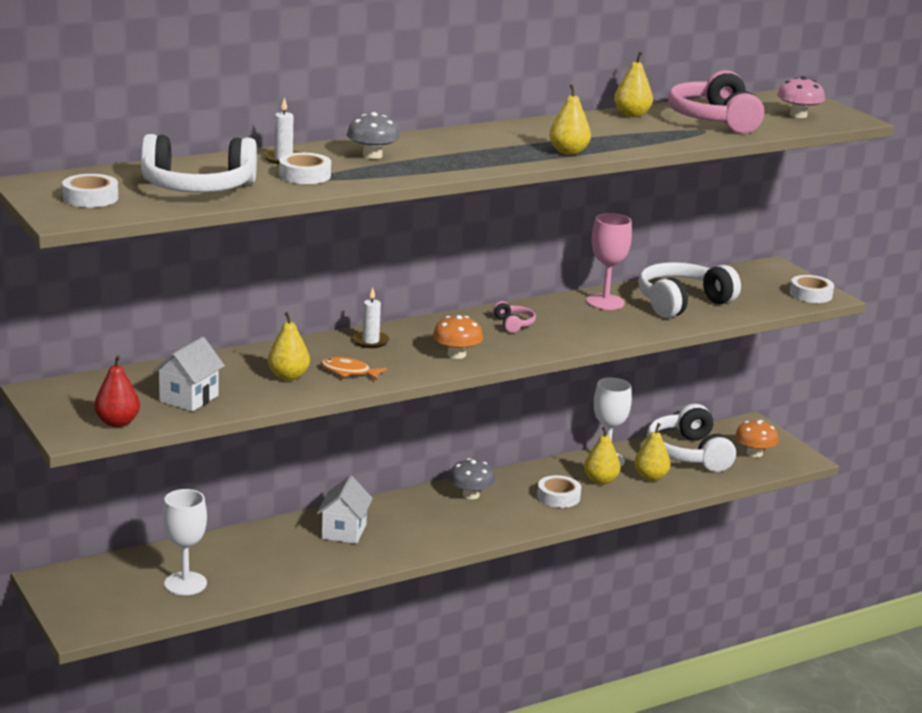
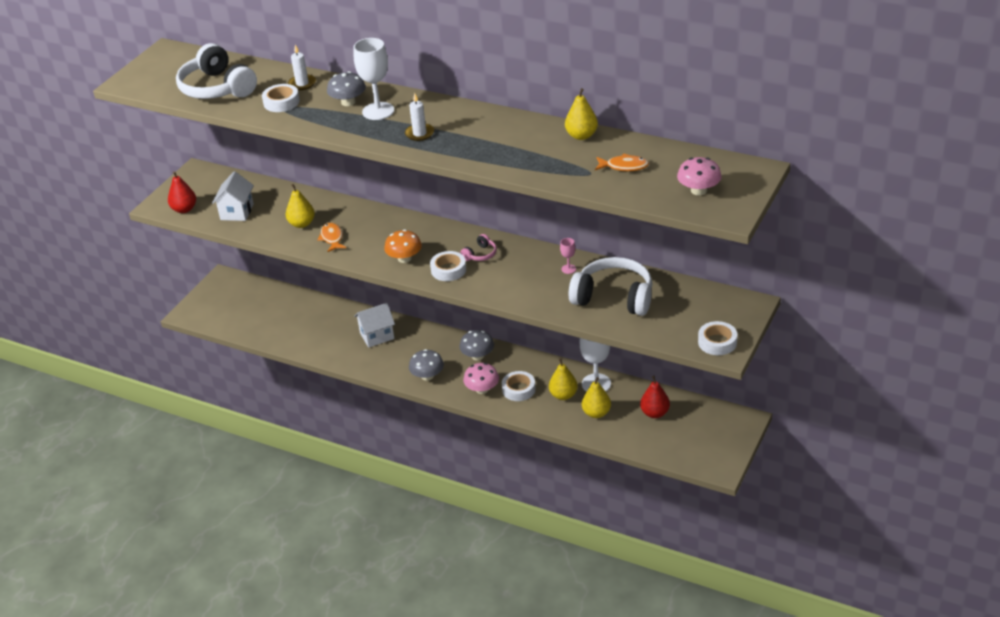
camera: 60 degrees right, 15 degrees up
white tape [62,174,118,207] -> white tape moved to [430,251,466,281]
white house [153,337,225,412] -> white house turned 75 degrees counterclockwise [212,171,254,221]
white goblet [163,489,207,595] -> white goblet moved to [353,38,394,120]
white candle [353,288,389,348] -> white candle moved to [405,93,434,141]
yellow pear [549,84,591,155] -> none
pink goblet [586,213,632,310] -> pink goblet [560,238,576,274], size x0.47
white headphones [647,404,736,472] -> red pear [640,376,670,418]
pink headphones [668,70,764,134] -> orange fish [595,153,649,171]
orange mushroom [735,420,779,457] -> none
none -> grey mushroom [409,349,444,381]
none -> pink mushroom [463,363,499,394]

